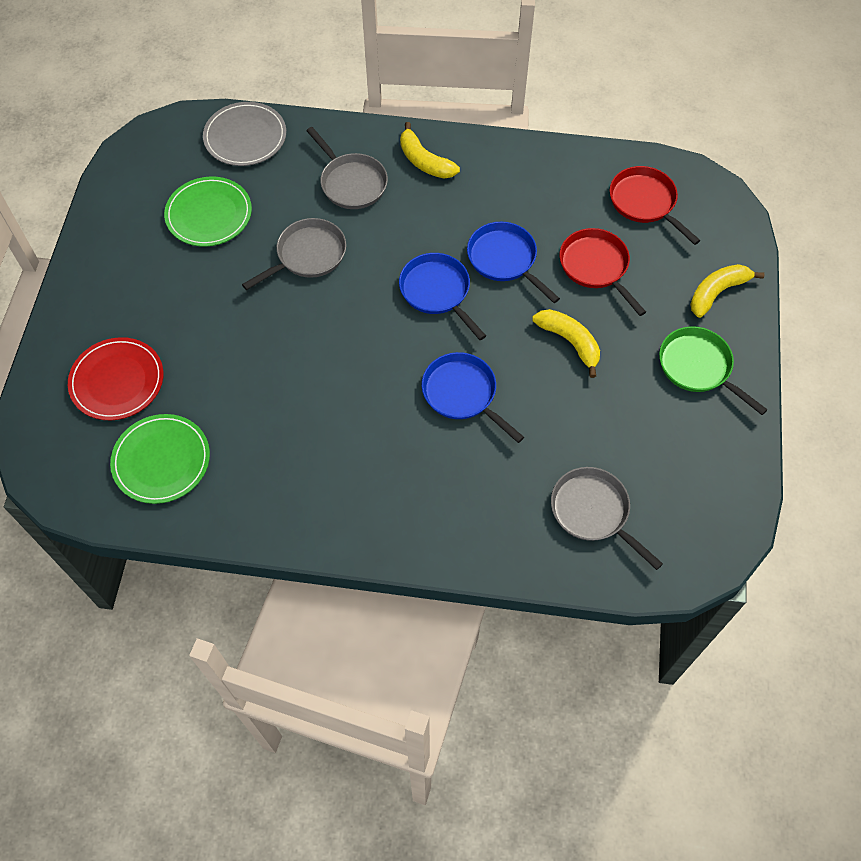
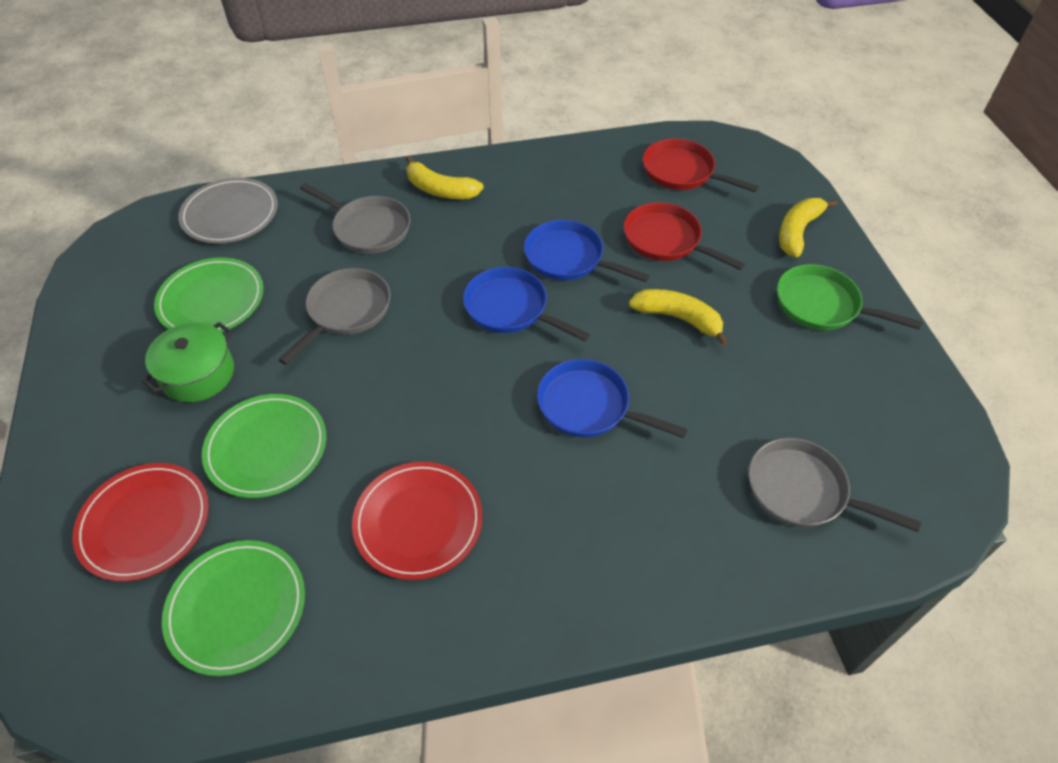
camera: 20 degrees left, 10 degrees down
none -> green pot [141,322,234,402]
none -> green plate [202,394,326,498]
none -> red plate [352,462,483,580]

